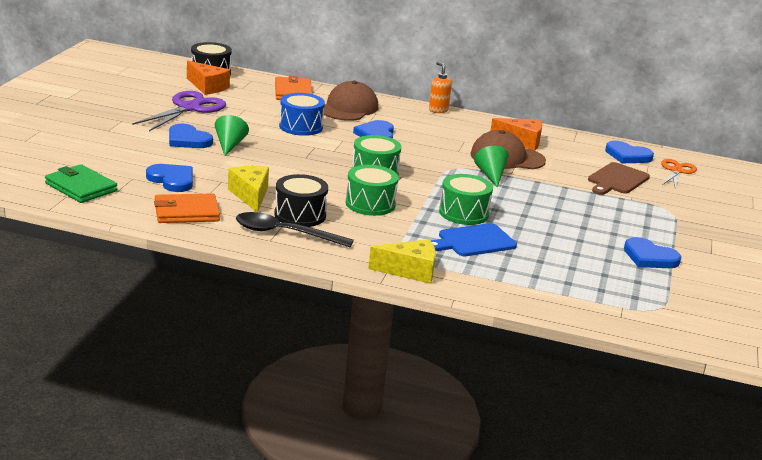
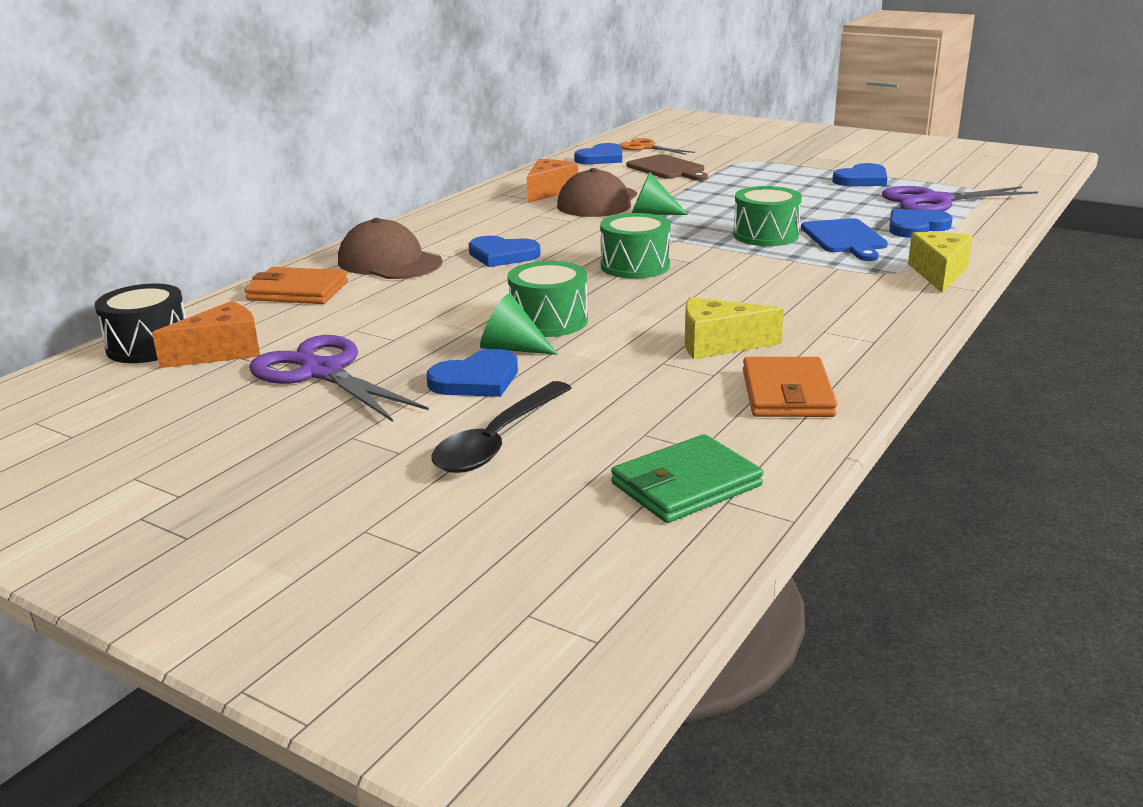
camera: 70 degrees left, 0 degrees up
blue heart [146,164,193,192] -> blue heart moved to [889,209,953,238]
black spoon [236,212,354,247] -> black spoon moved to [431,381,571,473]
black drum [274,174,328,227] -> none
blue drum [279,93,325,136] -> none
green drum [346,165,398,216] -> green drum moved to [507,261,588,337]
orange soap dispenser [429,62,452,113] -> none
none -> purple scissors [882,186,1038,211]

